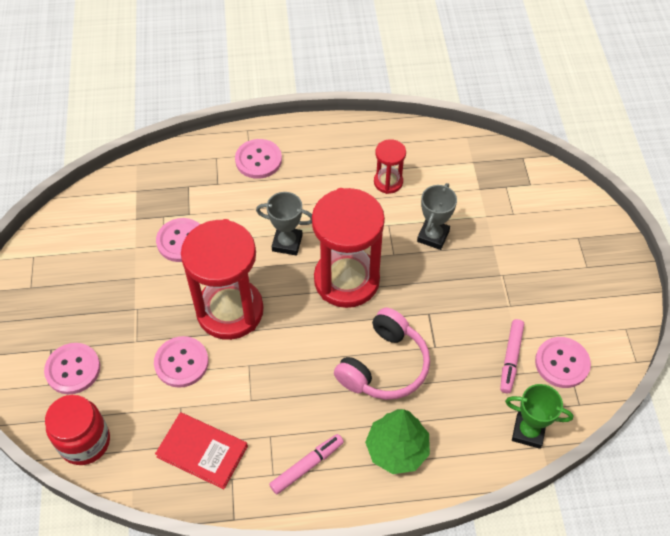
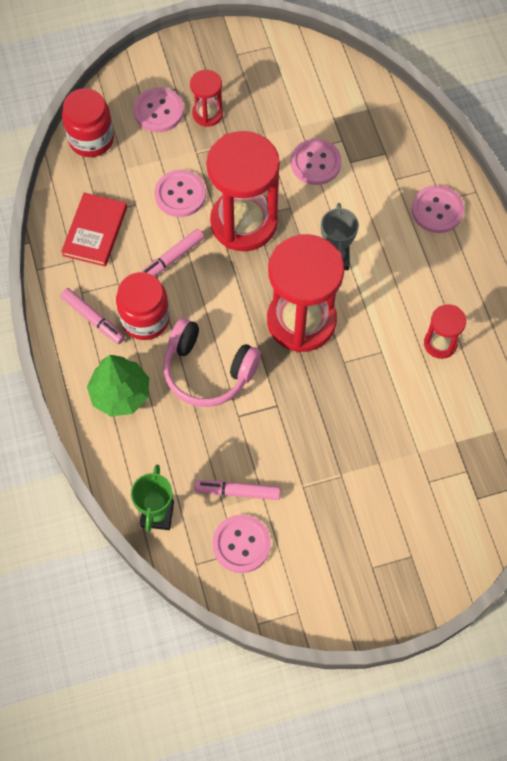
camera: 80 degrees right, 10 degrees up
grey trophy [417,183,457,250] -> none
none -> red jar [116,272,170,340]
none -> pink marker [142,229,204,276]
none -> red hourglass [190,70,223,127]

